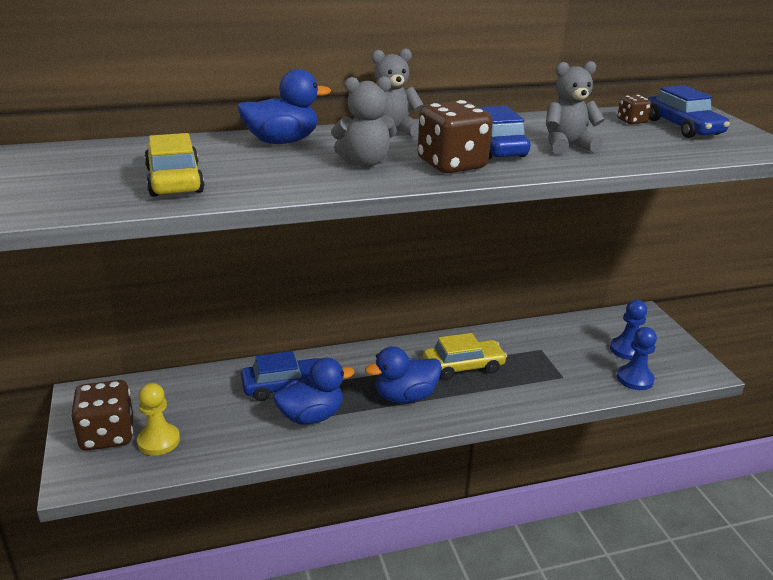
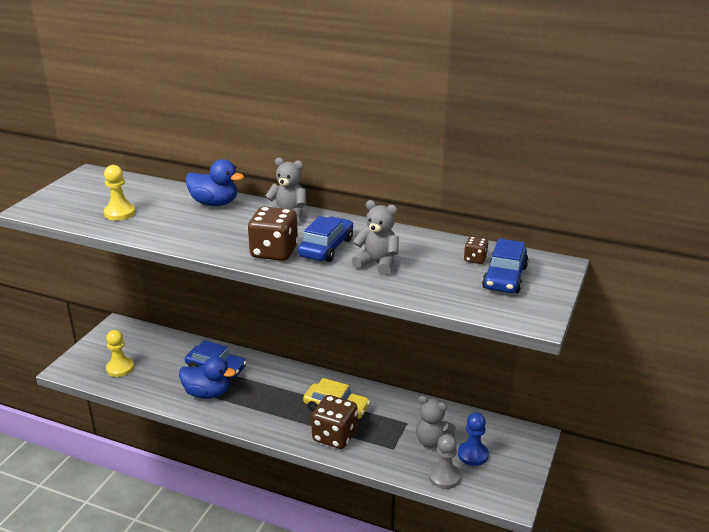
camera: 40 degrees right, 0 degrees up
brown dice [71,380,133,451] -> brown dice moved to [311,395,358,449]
yellow car [144,133,205,197] -> yellow pawn [104,165,136,220]
grey teddy bear [331,76,397,167] -> grey teddy bear moved to [415,396,456,448]
blue duck [365,346,442,403] -> none
blue pawn [617,327,657,390] -> grey pawn [429,434,461,489]

